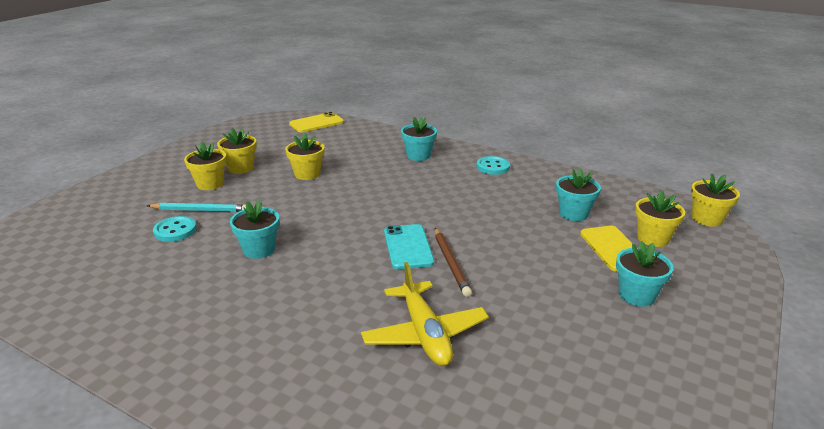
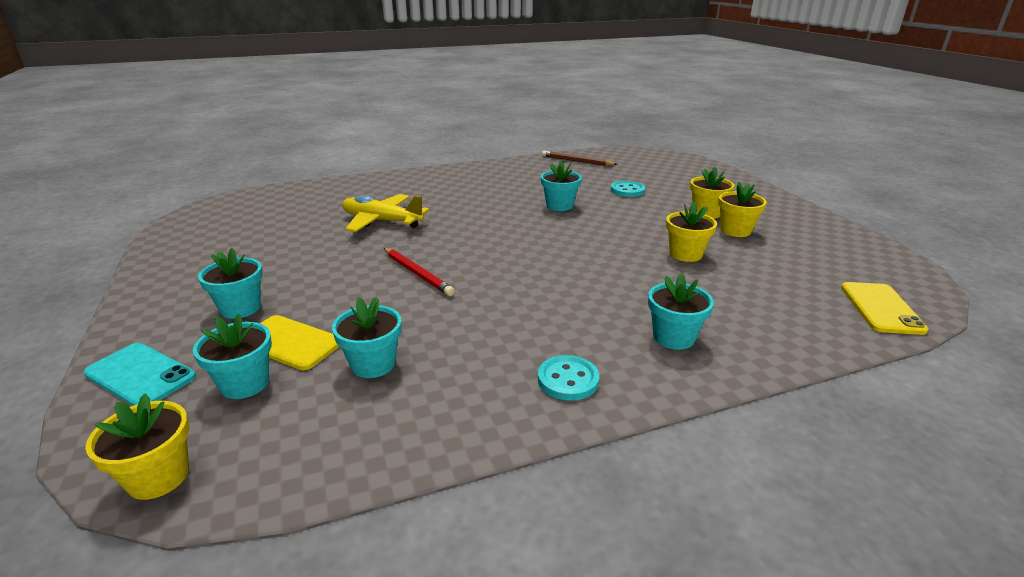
camera: 130 degrees right, 0 degrees up
turquoise pencil [147,203,246,212] -> none
turquoise phone [384,224,434,269] -> turquoise phone moved to [83,343,196,406]
brown pencil [435,228,472,297] -> brown pencil moved to [542,151,618,166]
yellow flower pot [635,190,685,247] -> turquoise flower pot [193,313,272,399]
none -> red pencil [384,248,455,296]

